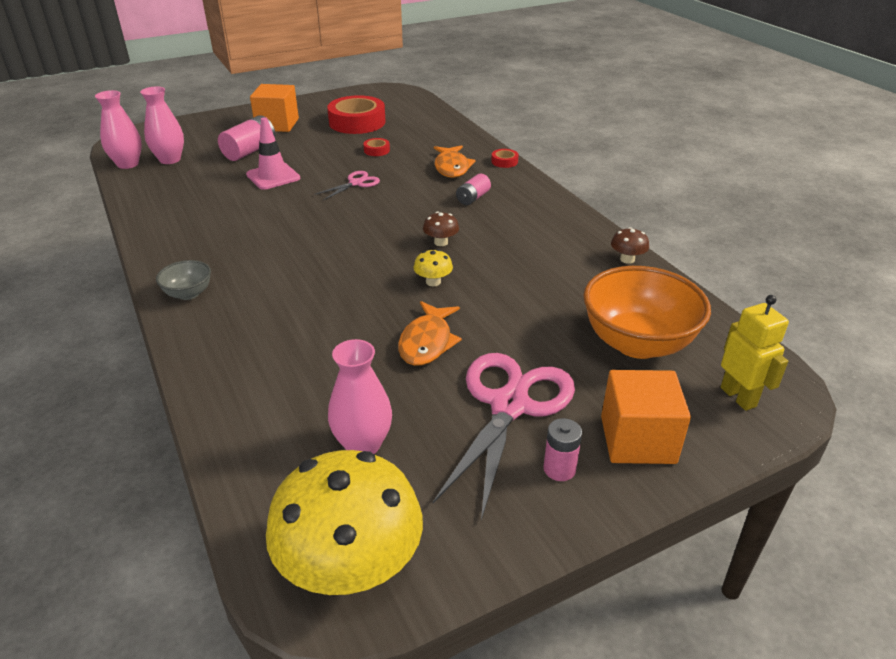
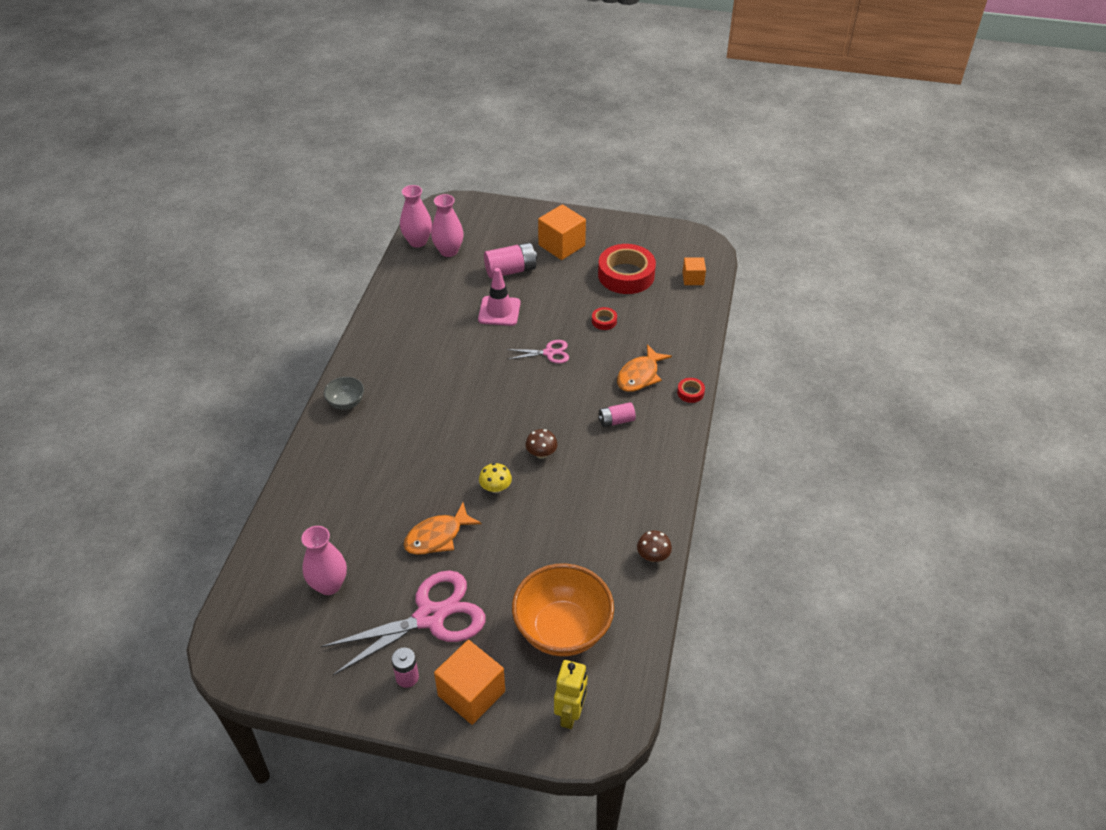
camera: 40 degrees right, 10 degrees up
yellow mushroom [266,450,423,595] -> none
none -> orange cube [682,257,706,285]

